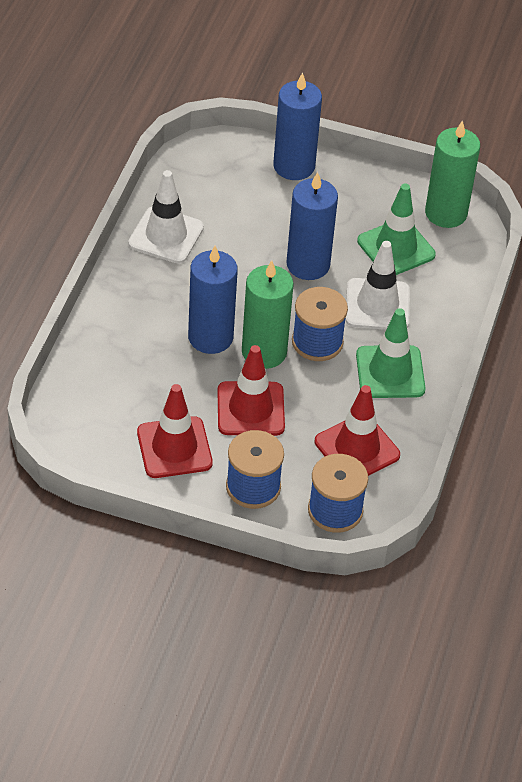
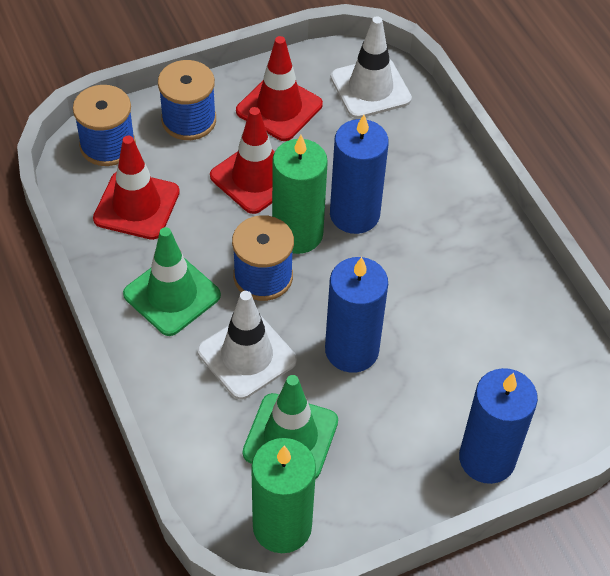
camera: 140 degrees right, 5 degrees up
white traffic cone [128,170,204,264] -> white traffic cone moved to [331,16,412,118]

